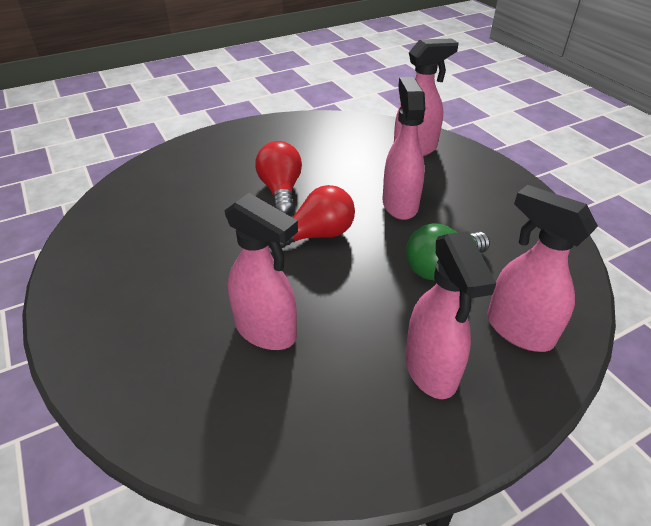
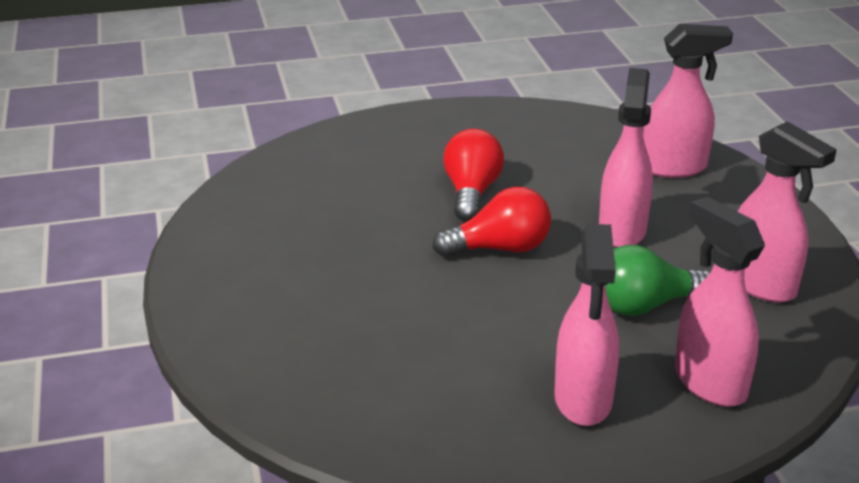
camera: 15 degrees right, 10 degrees down
pink spray bottle [224,193,298,350] -> pink spray bottle moved to [737,121,837,303]

